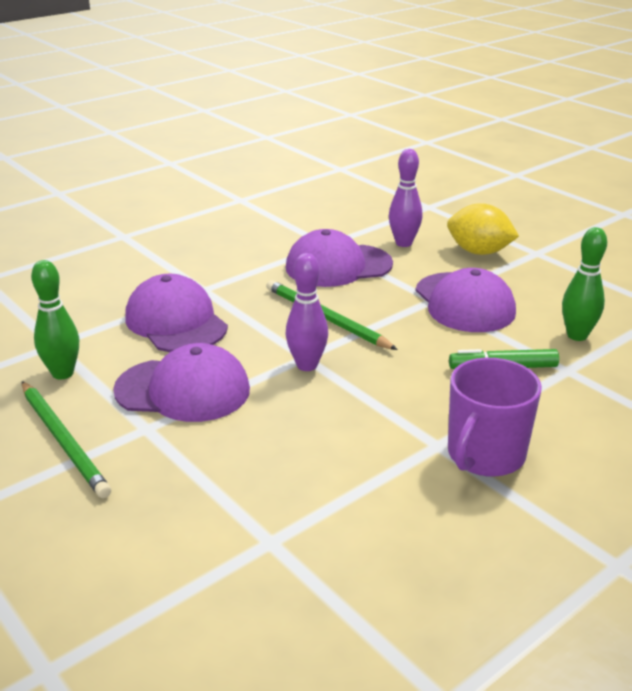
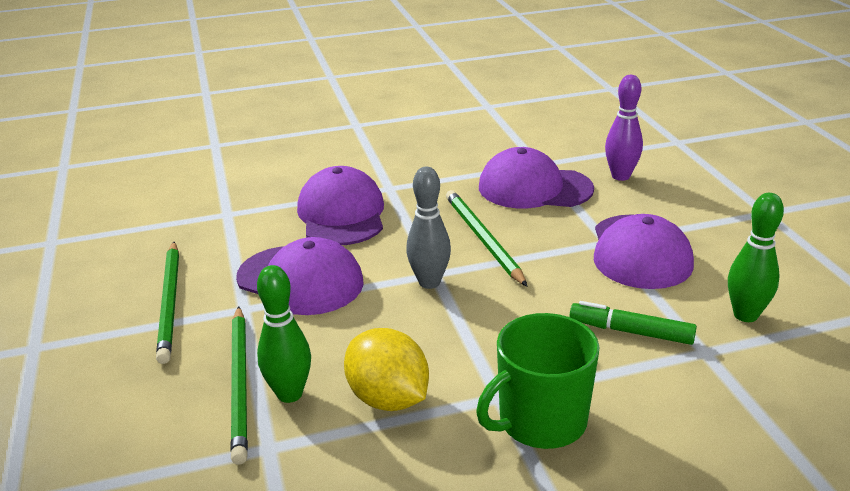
camera: 25 degrees right, 0 degrees up
green bowling pin [31,260,79,380] -> green bowling pin moved to [257,265,311,403]
purple bowling pin [285,253,328,371] -> grey bowling pin [406,167,451,289]
yellow lemon [447,203,519,255] -> yellow lemon moved to [344,328,429,411]
purple mug [448,358,542,477] -> green mug [476,313,600,449]
none -> green pencil [230,306,248,465]

